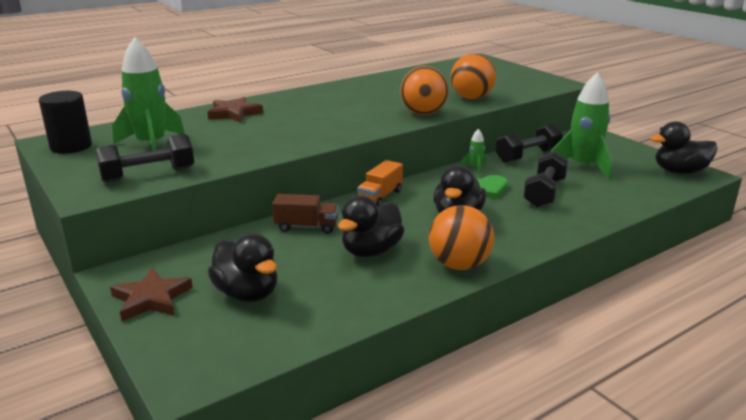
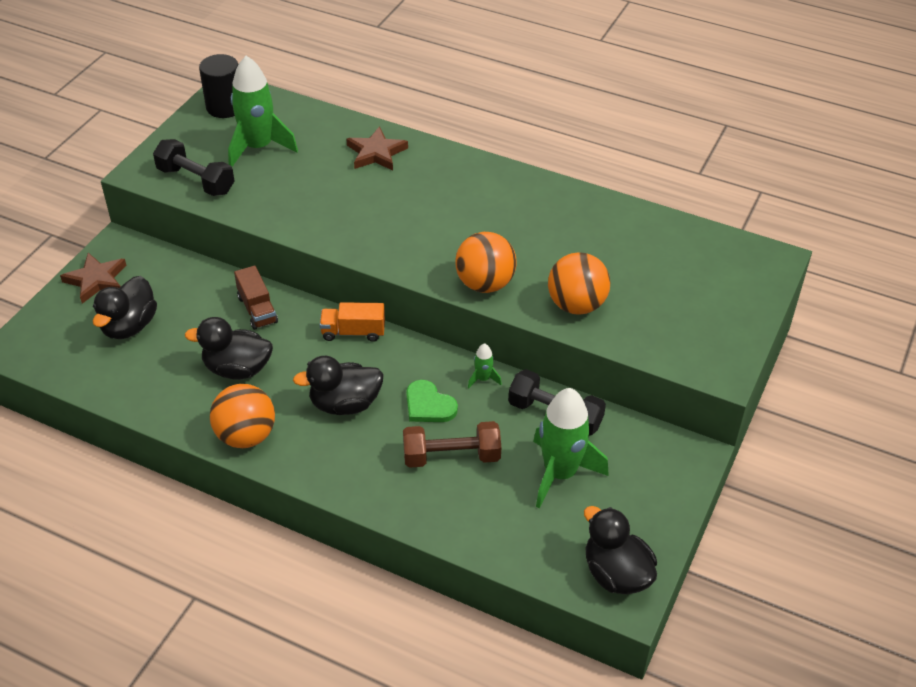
camera: 60 degrees right, 20 degrees up
black dumbbell [523,151,568,208] -> brown dumbbell [403,421,501,468]

